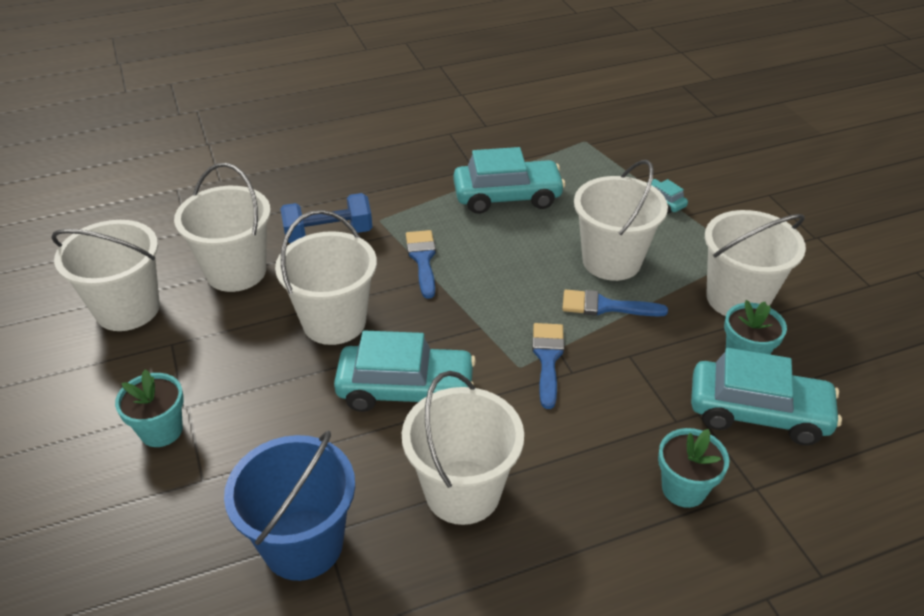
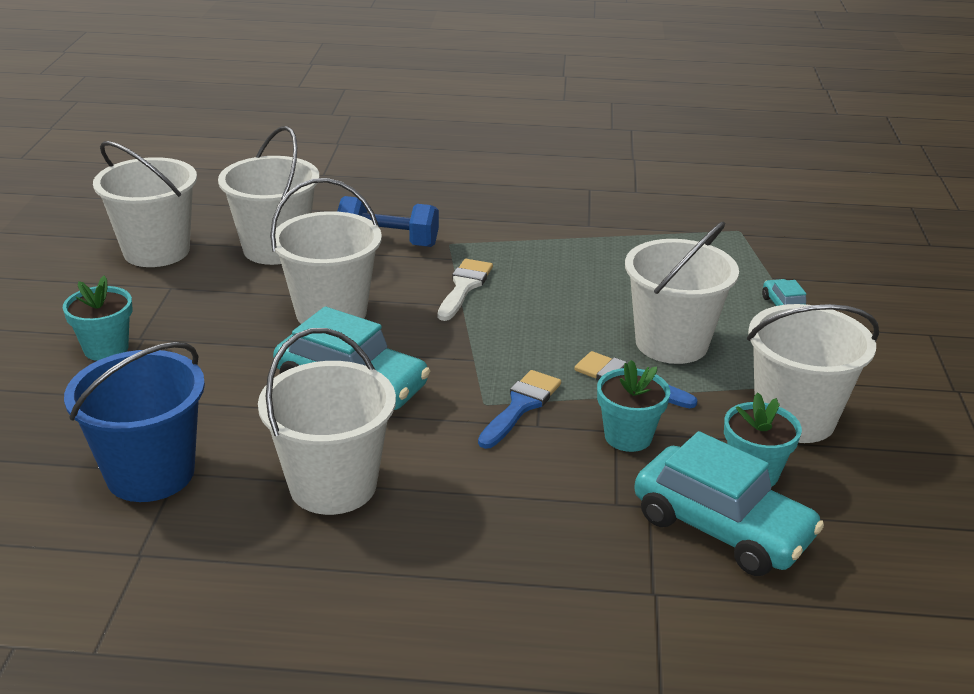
camera: 25 degrees right, 10 degrees down
blue brush [406,230,436,299] -> white brush [438,259,493,321]
turquoise car [453,147,566,214] -> none
turquoise flower pot [658,428,729,508] -> turquoise flower pot moved to [597,360,670,452]

